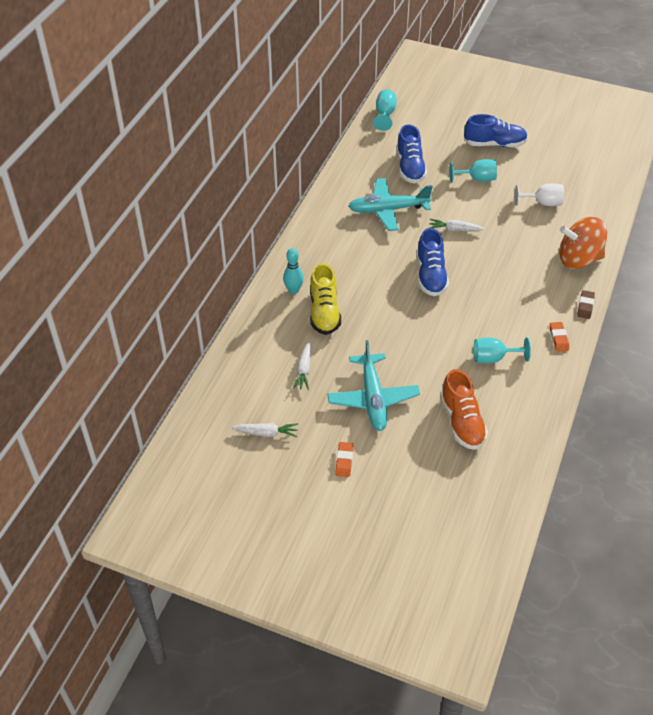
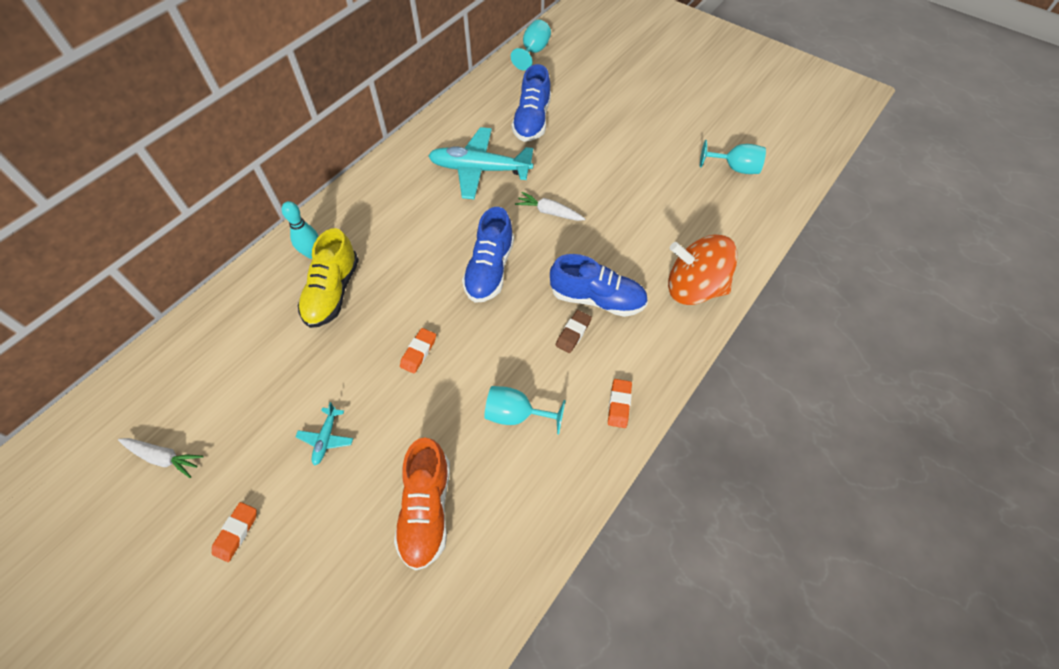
camera: 15 degrees right, 10 degrees up
white carrot [293,341,311,390] -> none
turquoise plane [327,340,420,431] -> turquoise plane [296,402,353,466], size x0.45
turquoise goblet [449,159,497,183] -> turquoise goblet moved to [700,140,766,174]
blue shoe [464,114,528,147] -> blue shoe moved to [550,254,648,317]
white goblet [515,183,564,206] -> none
brown eraser [577,290,595,319] -> brown eraser moved to [556,310,592,353]
none -> orange eraser [400,328,436,373]

